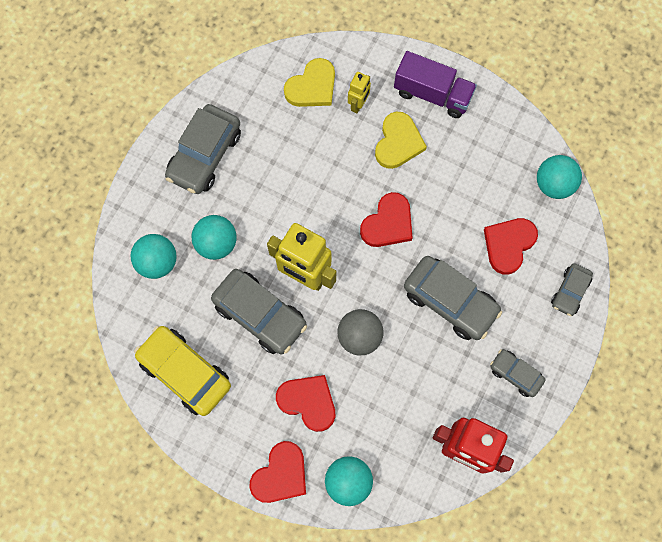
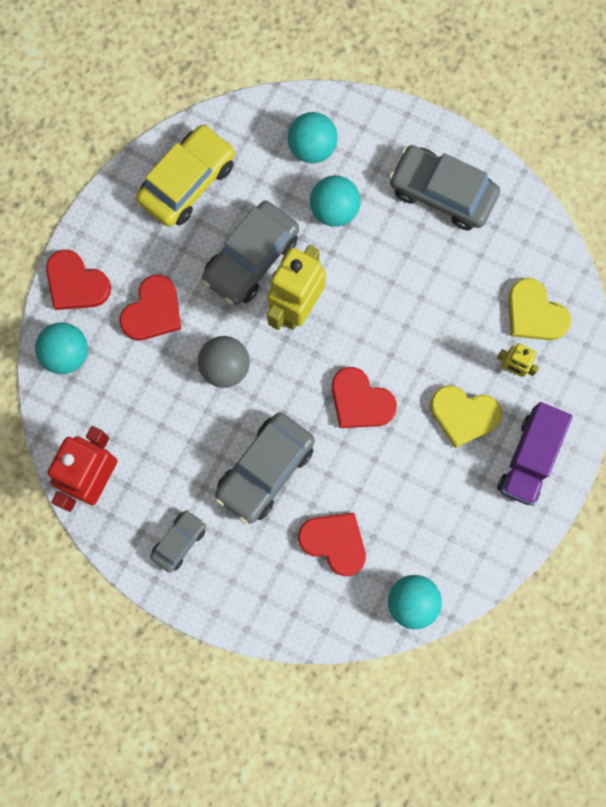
camera: 90 degrees right, 5 degrees up
grey car [551,263,593,316] -> none

